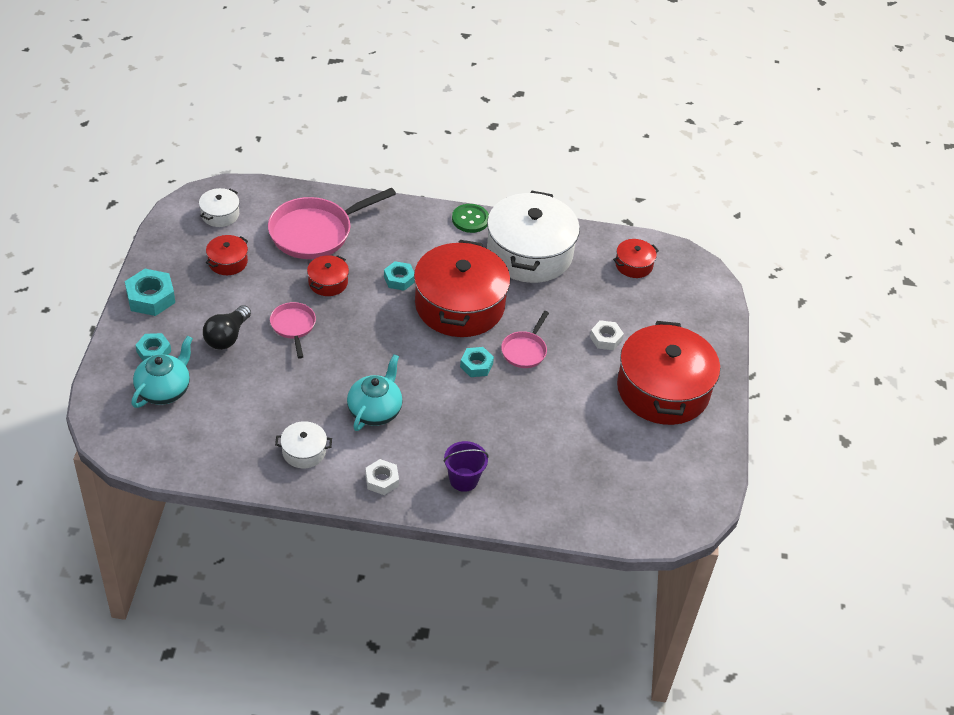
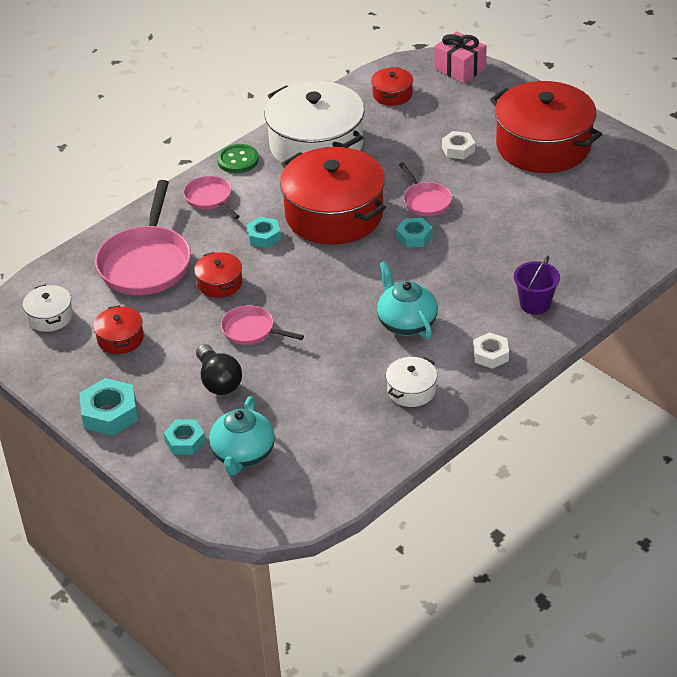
camera: 45 degrees left, 5 degrees down
turquoise teapot [131,335,193,408] -> turquoise teapot turned 150 degrees counterclockwise [209,396,275,475]
none -> pink pan [183,176,240,219]
none -> pink gift [434,31,487,83]

